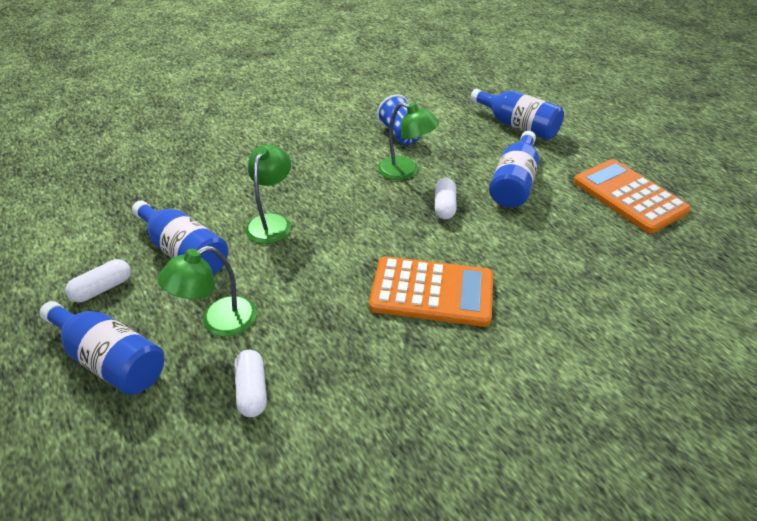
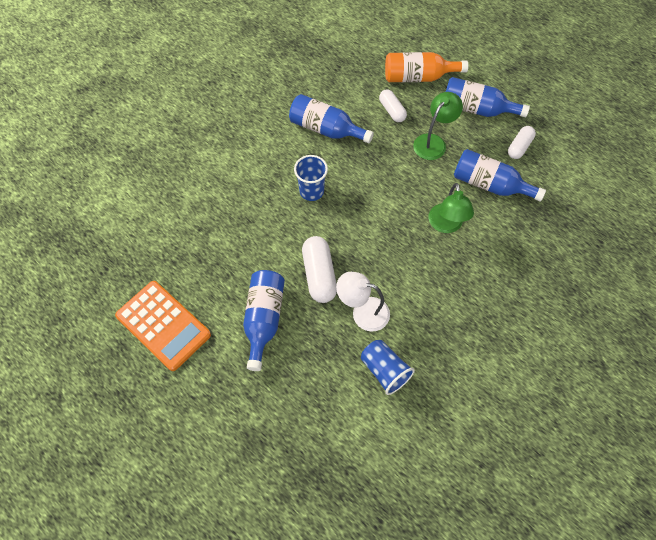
camera: 165 degrees right, 20 degrees up
orange calculator [369,256,493,327] -> blue cup [294,155,328,201]
green lamp [378,102,439,180] -> white lamp [336,272,390,332]
white capsule [435,178,456,219] -> white capsule [302,236,337,303], size x1.57
blue bottle [470,89,564,140] -> blue bottle moved to [289,94,374,143]
none -> orange bottle [385,52,468,82]

